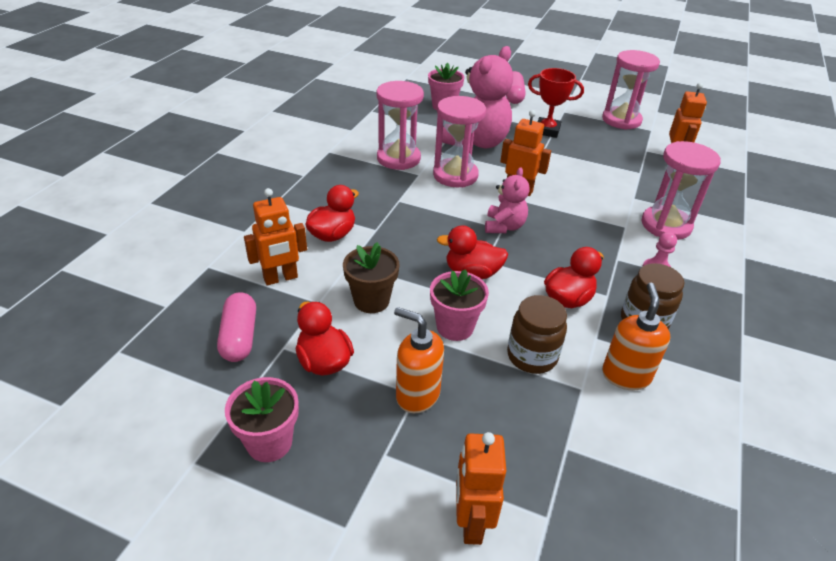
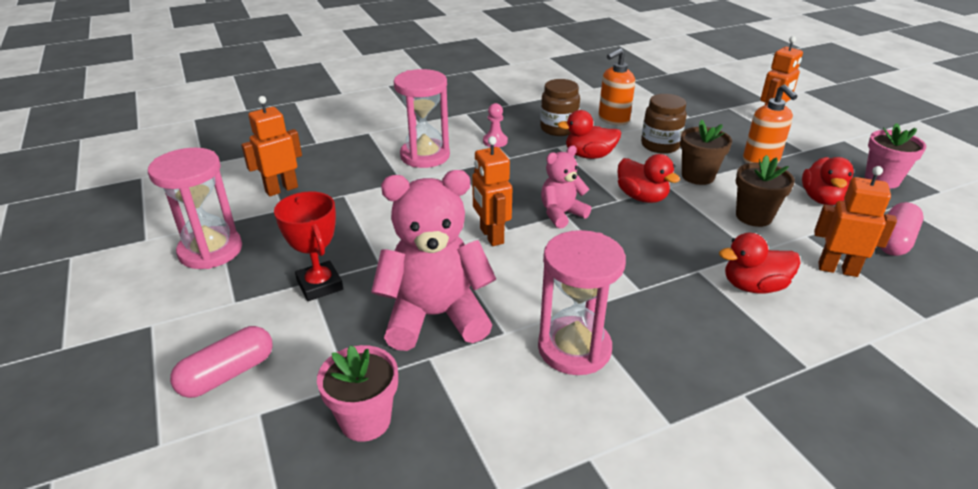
camera: 135 degrees left, 5 degrees down
pink flower pot [430,269,489,341] -> brown flower pot [680,120,732,185]
pink hourglass [433,96,486,187] -> none

